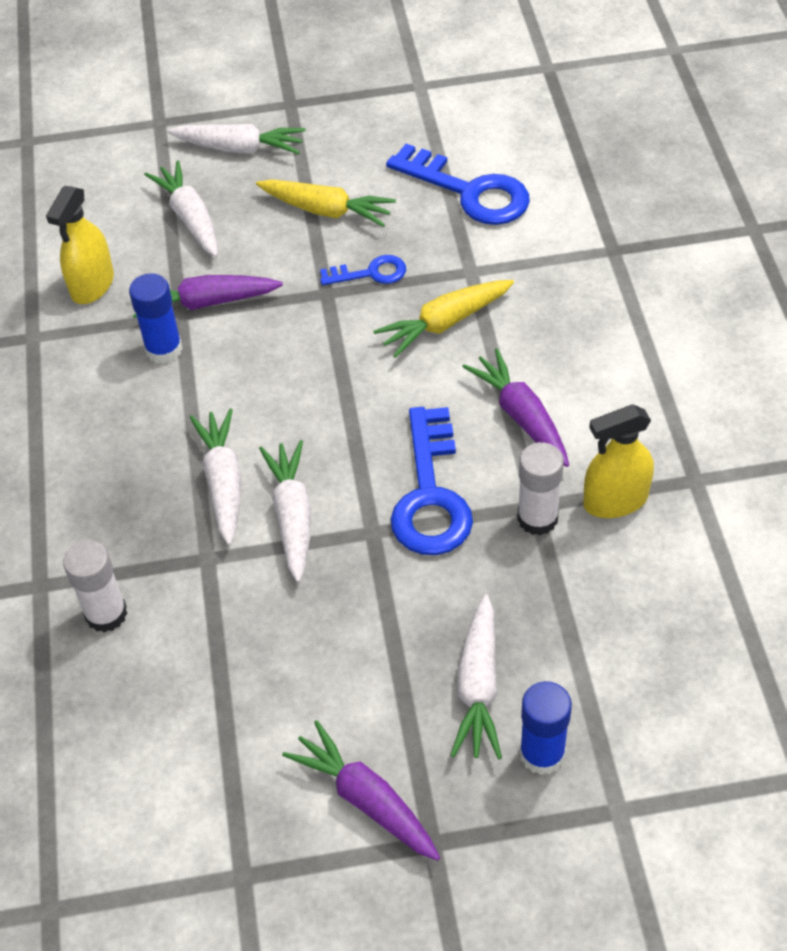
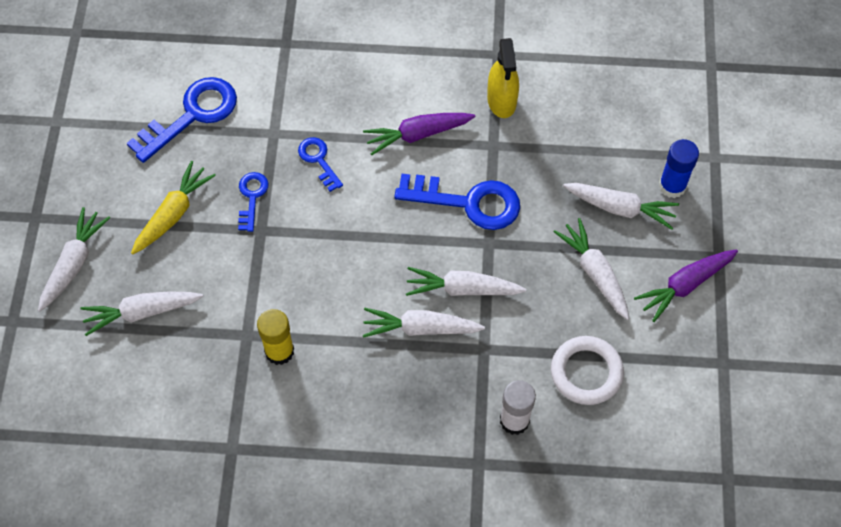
camera: 80 degrees left, 10 degrees up
yellow spray bottle [46,186,114,304] -> none
blue glue stick [129,273,183,364] -> yellow glue stick [257,309,294,365]
purple carrot [133,275,283,318] -> none
yellow carrot [373,280,514,358] -> blue key [298,137,343,192]
white glue stick [517,442,564,536] -> none
none -> white ring [551,336,624,405]
none -> white carrot [554,218,630,320]

